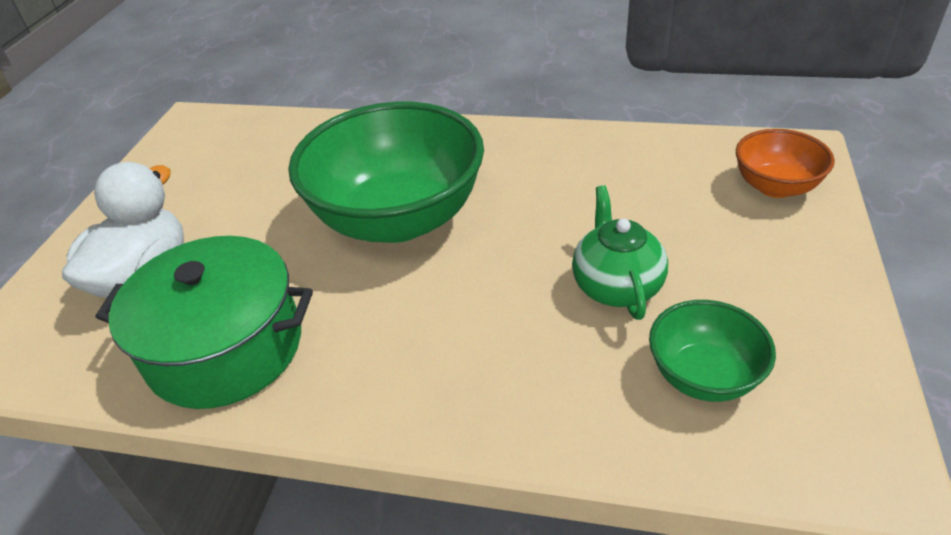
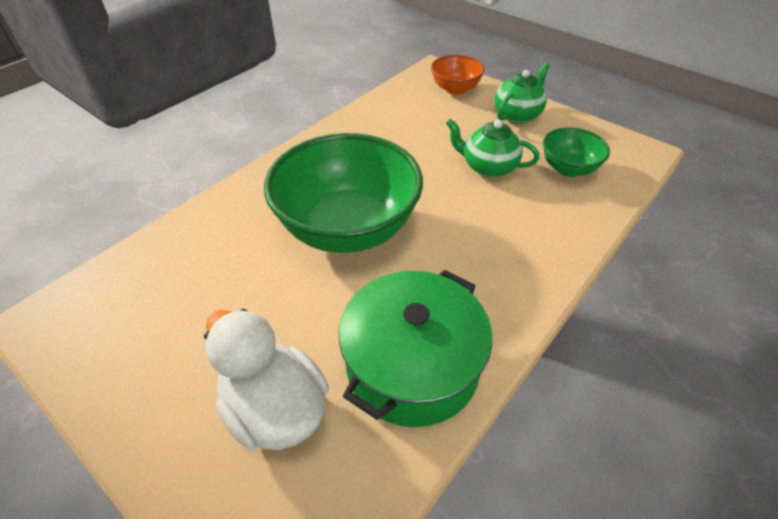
camera: 65 degrees left, 5 degrees up
none -> green teapot [494,63,550,124]

